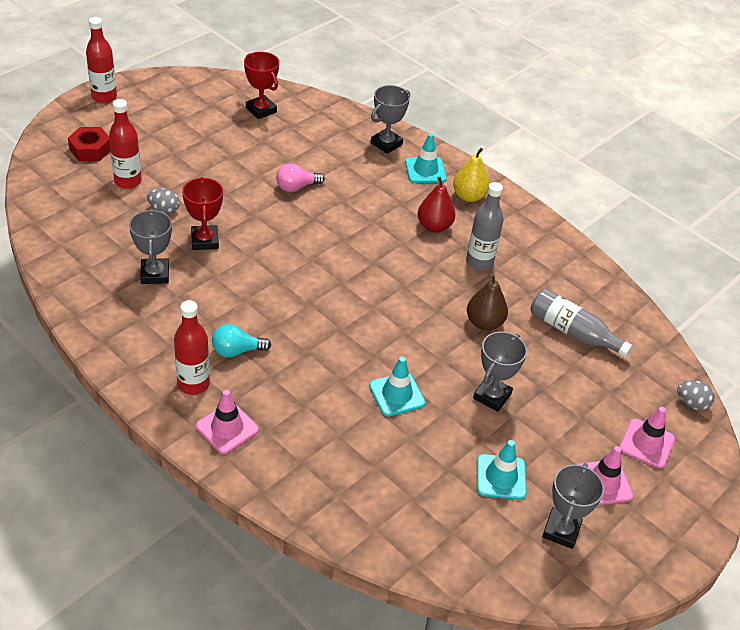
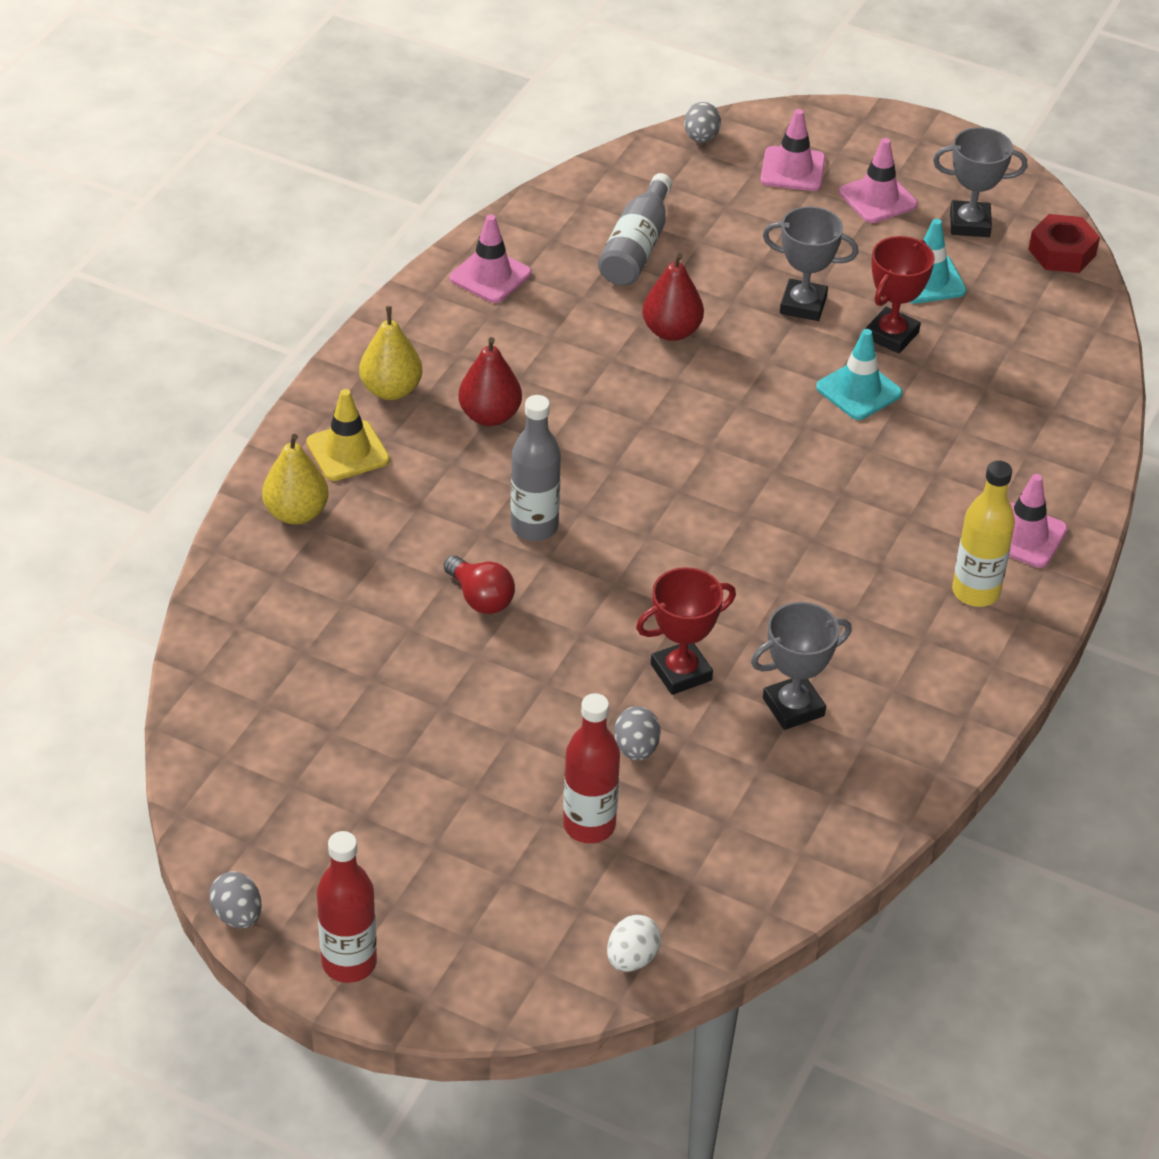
camera: 105 degrees left, 0 degrees up
red nut [68,127,110,161] -> red nut moved to [1028,214,1100,273]
red bottle [174,300,210,395] -> yellow bottle [952,461,1015,607]
turquoise light bulb [212,324,271,357] -> none
red trophy [244,52,279,119] -> red trophy moved to [866,236,935,354]
pink light bulb [276,163,325,192] -> red light bulb [444,555,515,614]
grey trophy [371,85,410,154] -> yellow pear [262,434,329,525]
turquoise traffic cone [405,133,447,183] -> yellow traffic cone [306,389,390,481]
grey bottle [466,182,504,271] -> grey bottle moved to [511,395,561,541]
brown pear [467,273,508,331] -> red pear [642,253,704,341]
none -> grey egg [209,871,262,928]
none -> pink traffic cone [450,214,531,303]
none -> white egg [607,915,661,972]

